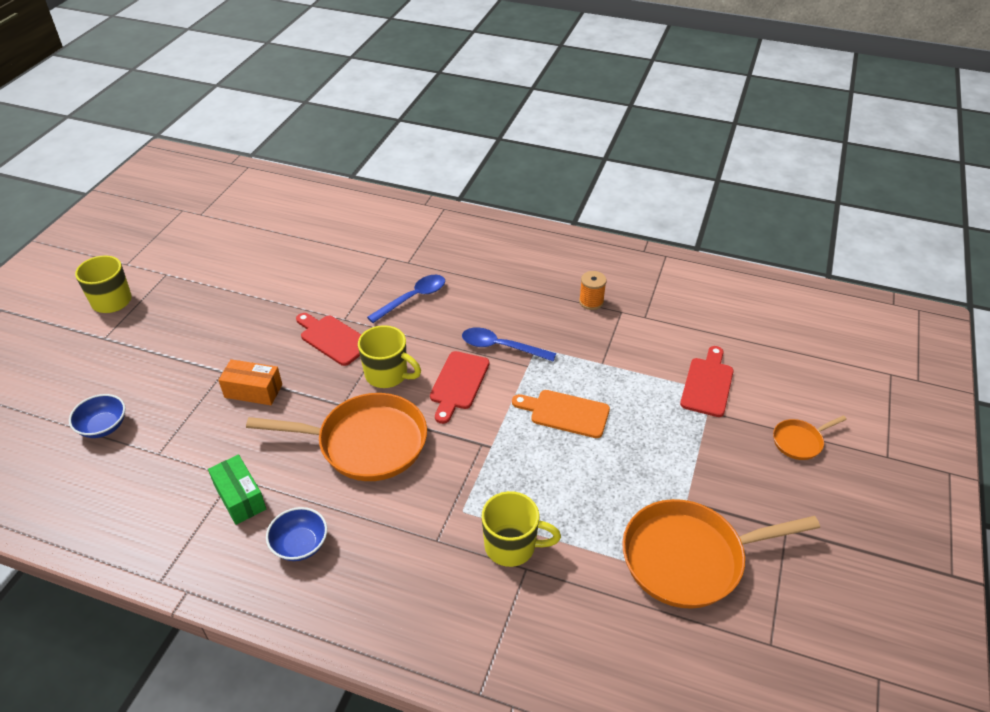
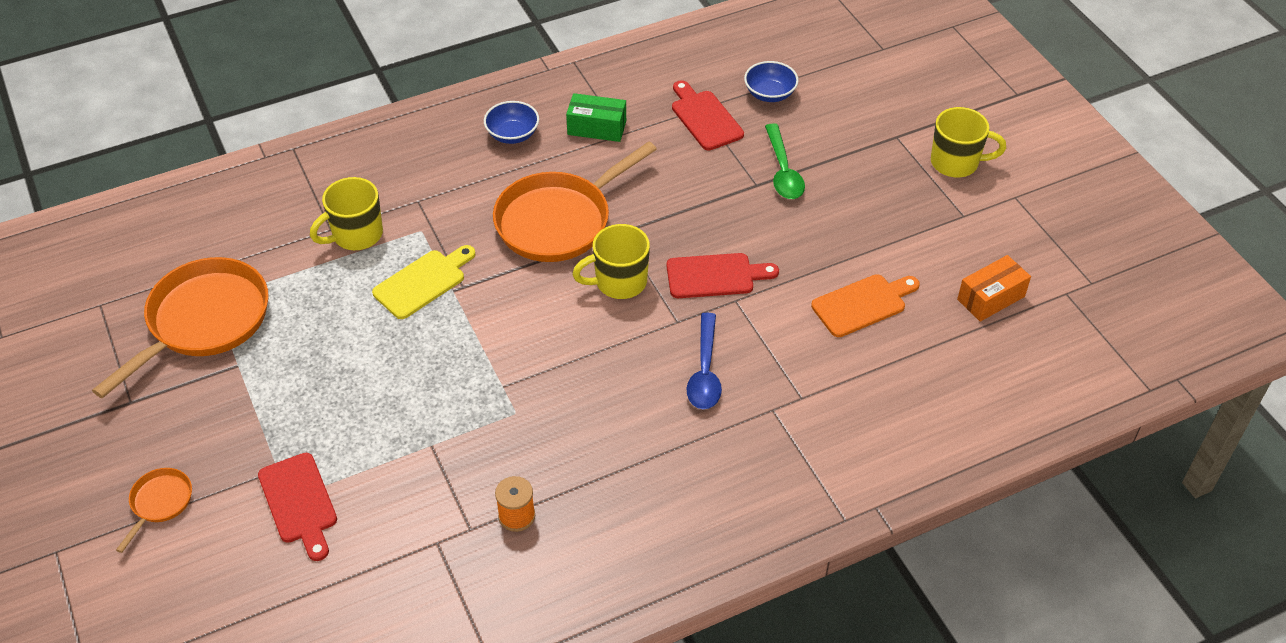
camera: 135 degrees right, 5 degrees up
orange box [218,359,282,405] -> orange box moved to [957,255,1031,322]
red cutting board [430,351,489,424] -> red cutting board moved to [672,80,744,151]
blue spoon [462,327,556,361] -> none
orange cutting board [512,390,610,438] -> orange cutting board moved to [811,274,920,337]
none -> yellow cutting board [372,245,476,319]
none -> green spoon [765,123,805,199]

